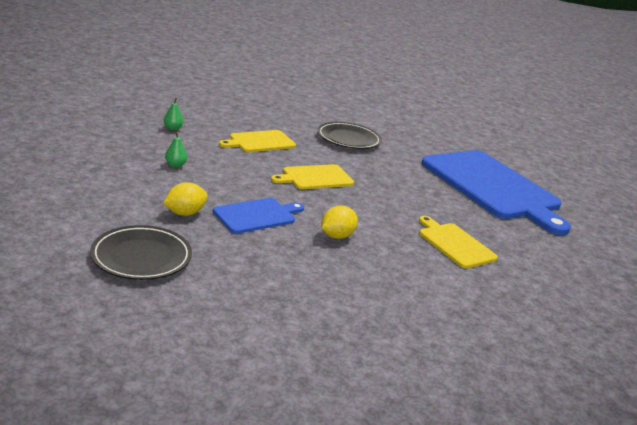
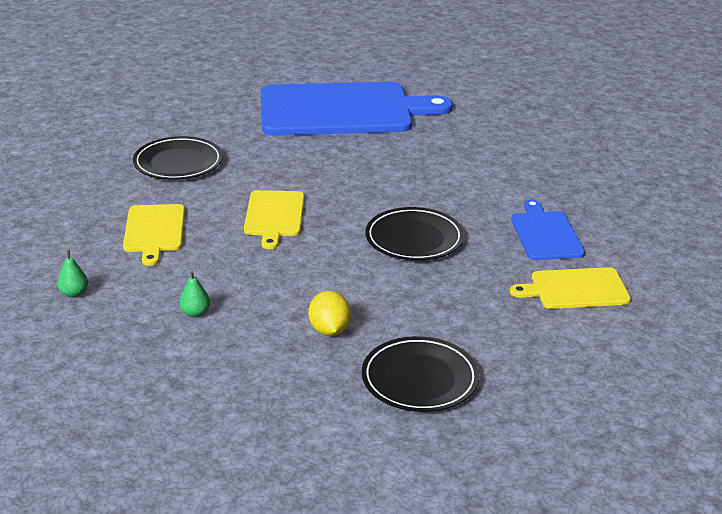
camera: 60 degrees left, 5 degrees up
blue cutting board [213,198,304,234] -> blue cutting board moved to [511,200,585,260]
yellow lemon [321,206,358,239] -> black plate [365,207,464,261]
yellow cutting board [419,216,498,268] -> yellow cutting board moved to [510,267,631,309]

